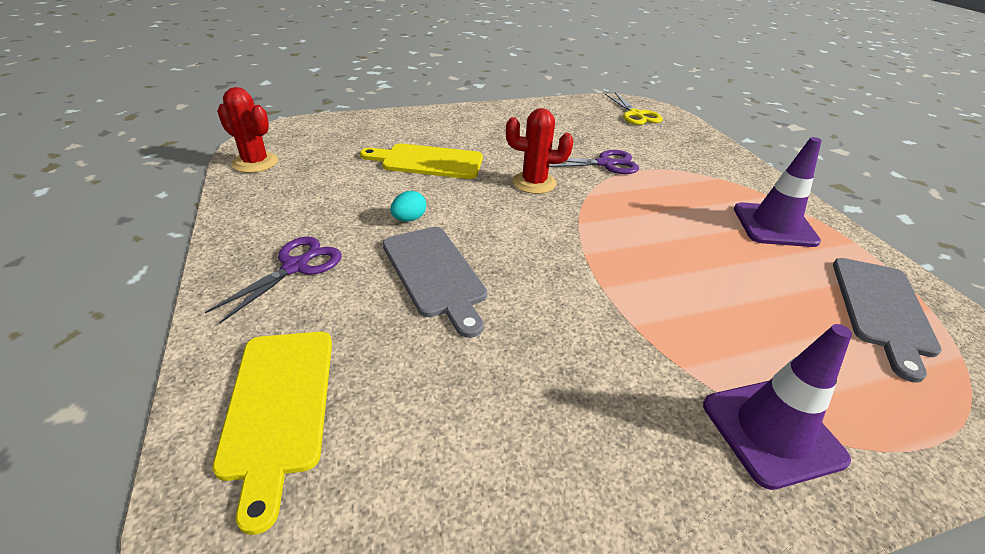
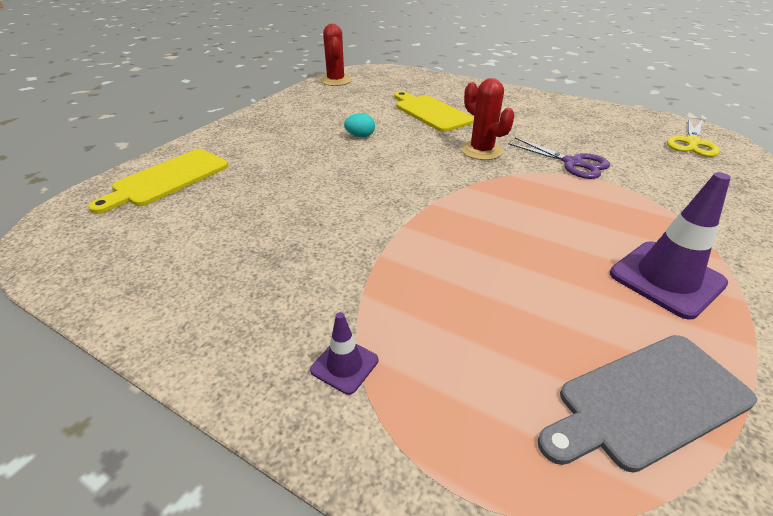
camera: 50 degrees right, 0 degrees up
purple scissors [205,237,342,324] -> none
grey cutting board [383,227,487,338] -> none
purple traffic cone [703,324,852,490] -> purple traffic cone [310,312,378,395], size x0.51

